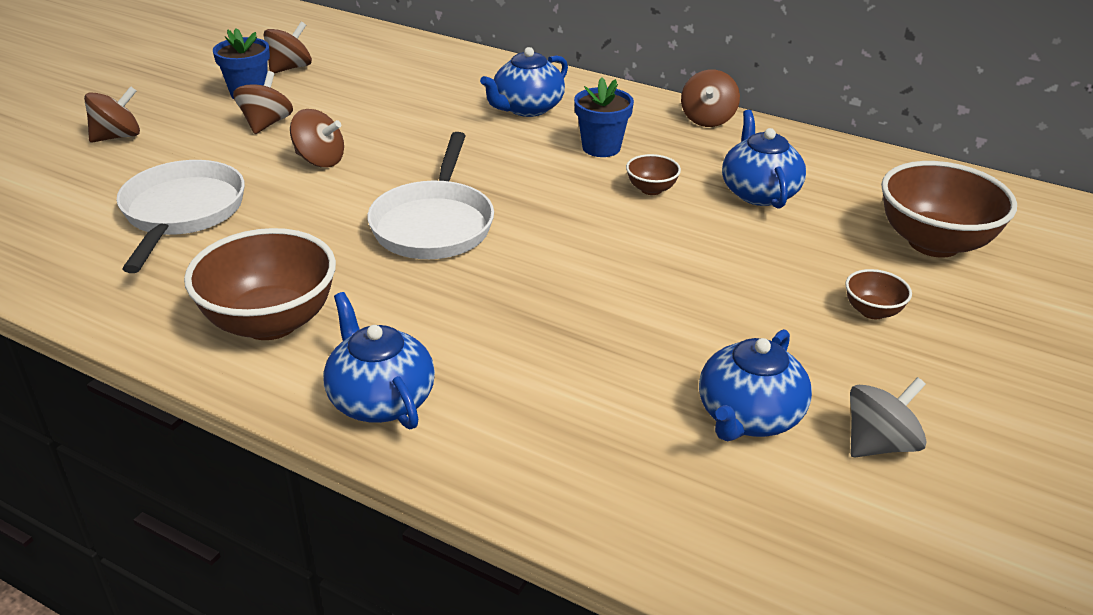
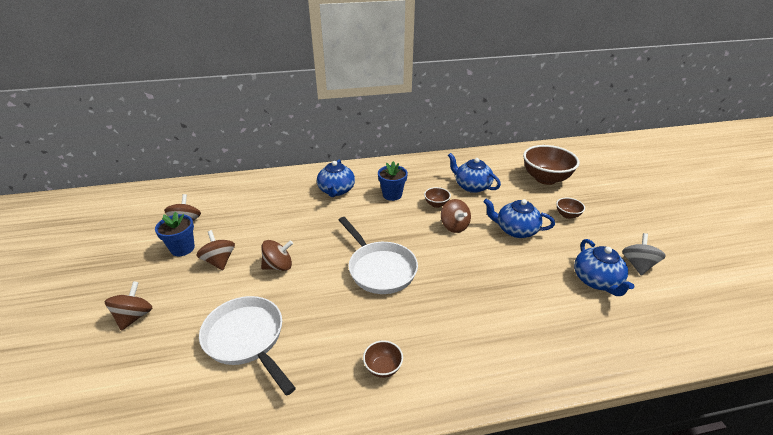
camera: 40 degrees left, 0 degrees up
brown bowl [184,228,336,340] -> brown bowl [363,340,403,378], size x0.46
blue teapot [323,292,435,429] -> blue teapot moved to [483,199,555,238]
brown spinning top [681,70,740,127] -> brown spinning top moved to [441,199,471,233]

